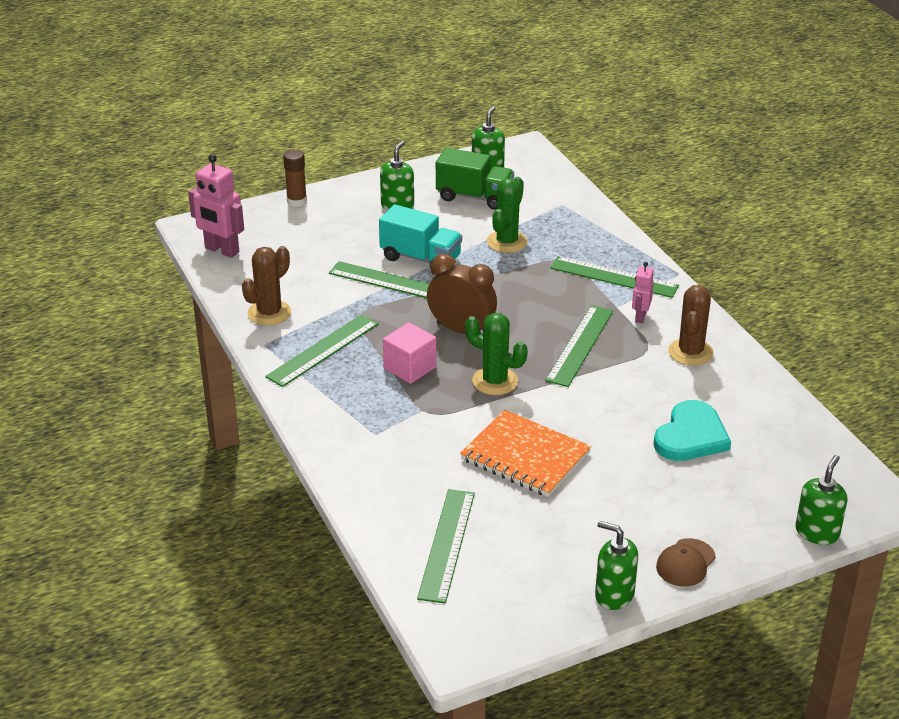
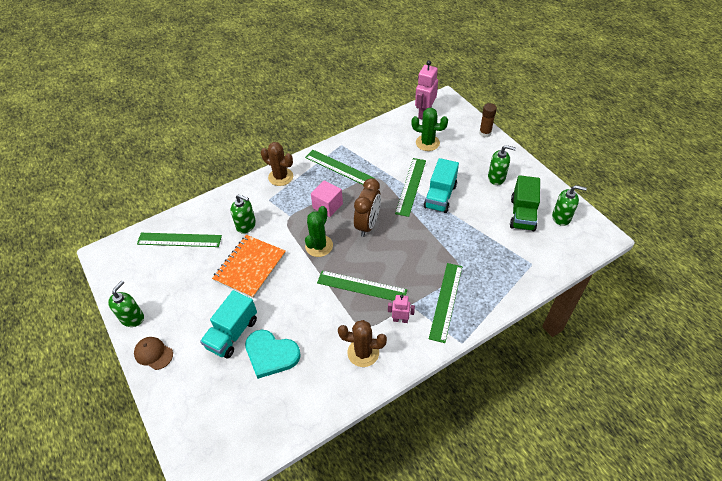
camera: 85 degrees right, 15 degrees up
brown cactus [242,246,291,325] -> brown cactus moved to [261,142,293,186]
green cactus [487,177,528,253] -> green cactus moved to [411,108,448,151]
green soap dispenser [795,455,848,545] -> green soap dispenser moved to [231,194,256,234]
none -> turquoise truck [200,290,257,359]

